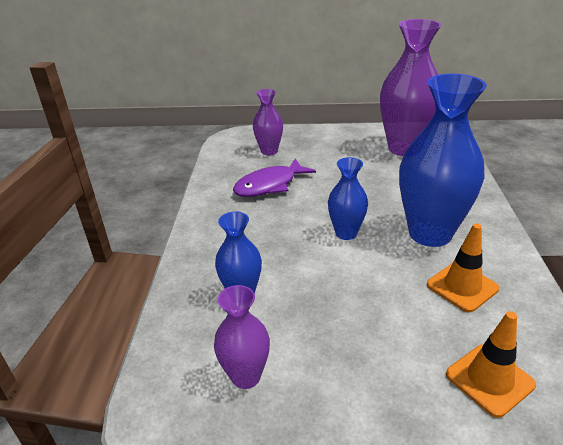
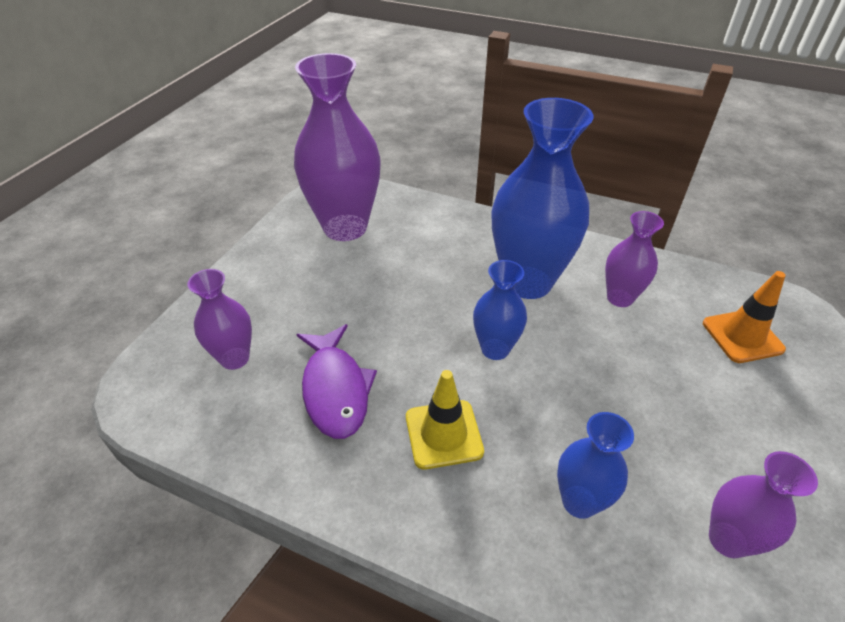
camera: 70 degrees left, 10 degrees up
orange traffic cone [427,223,499,312] -> purple vase [605,211,664,307]
none -> yellow traffic cone [406,370,484,469]

